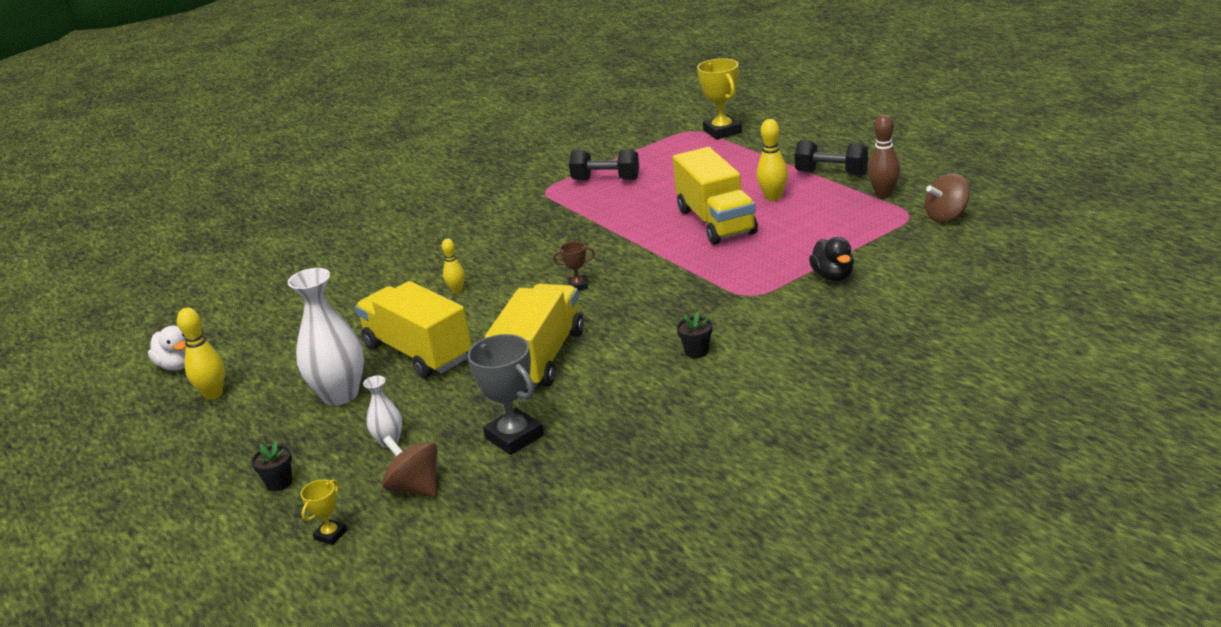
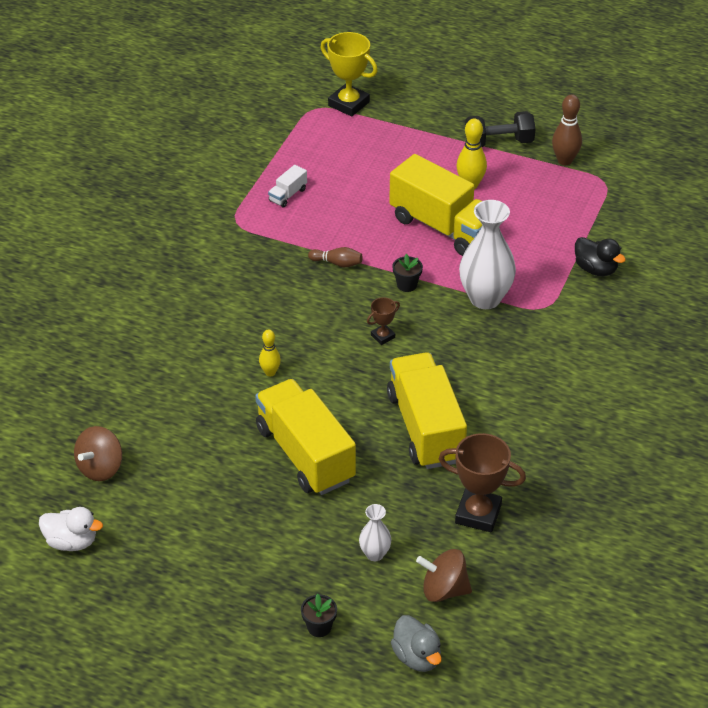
camera: 35 degrees left, 15 degrees up
yellow bowling pin [177,308,225,400] -> none
white vase [288,268,364,406] -> white vase moved to [459,200,516,309]
yellow trophy [301,480,347,545] -> grey duck [391,615,442,672]
yellow truck [355,281,472,378] -> yellow truck turned 45 degrees clockwise [255,379,356,495]
grey trophy [467,334,544,455] -> brown trophy [439,433,526,532]
black dumbbell [569,149,639,180] -> white truck [268,165,307,207]
black flower pot [677,311,713,358] -> black flower pot moved to [393,254,423,292]
brown spinning top [925,173,970,222] -> brown spinning top moved to [74,426,122,481]
none -> brown bowling pin [308,247,363,267]

